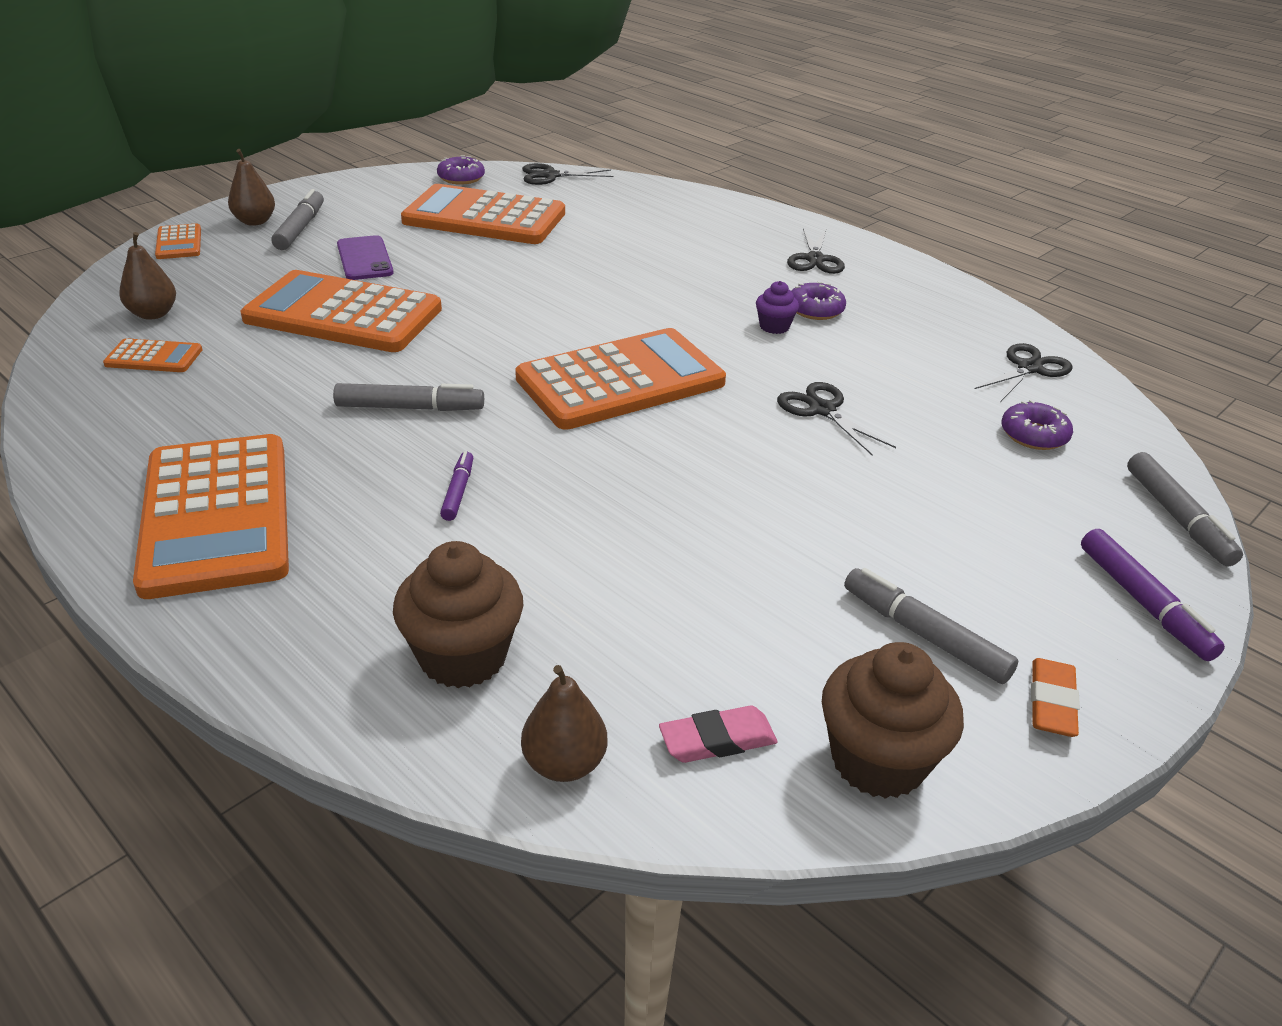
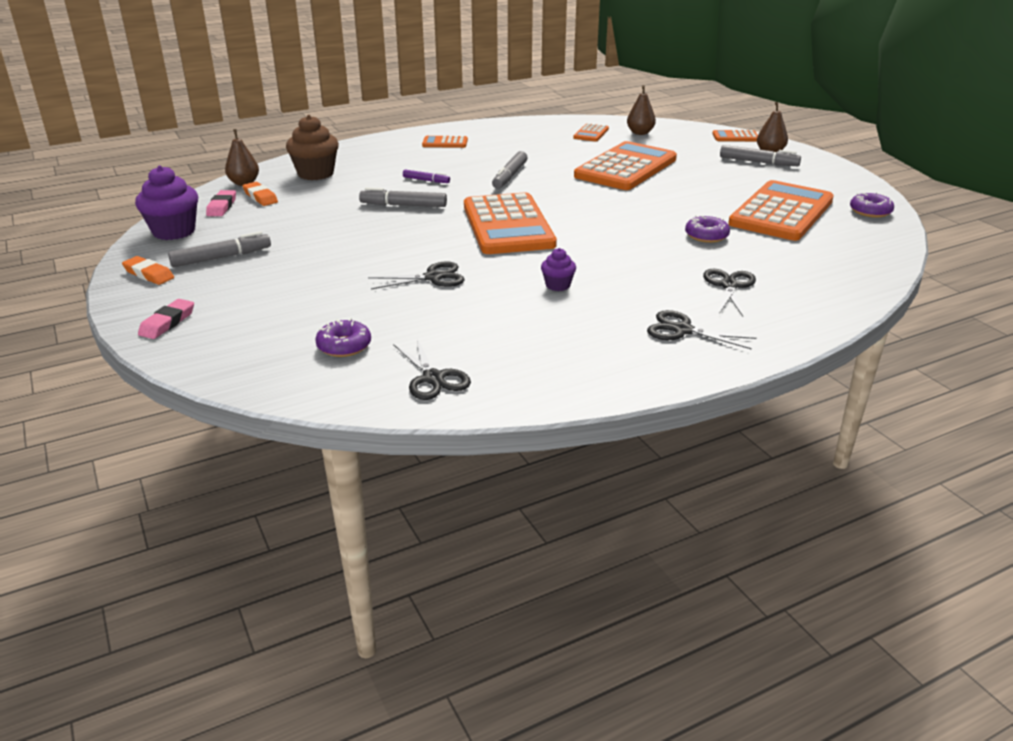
camera: 110 degrees right, 5 degrees down
orange calculator [133,434,289,599] -> orange calculator [422,136,468,148], size x0.44
purple phone [337,235,394,280] -> none
black scissors [522,163,614,185] -> black scissors moved to [703,269,756,317]
purple donut [791,282,846,320] -> purple donut moved to [685,215,730,243]
brown cupcake [822,642,964,799] -> purple cupcake [135,165,198,240]
purple marker [1081,529,1225,661] -> pink eraser [138,299,194,339]
grey marker [1127,452,1243,566] -> grey marker moved to [359,188,447,207]
none -> orange eraser [243,182,278,206]

